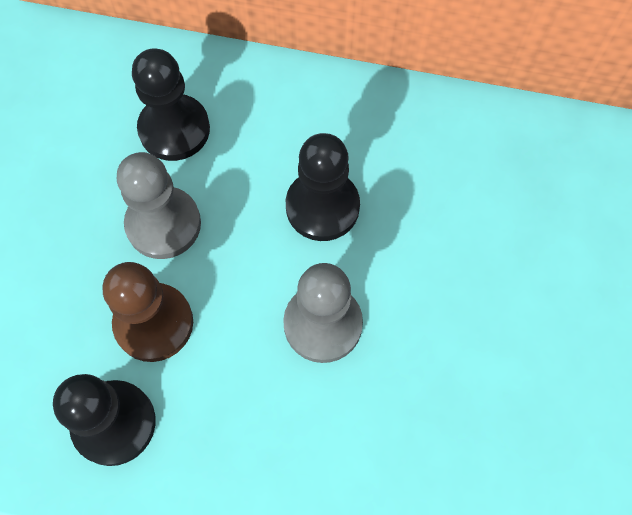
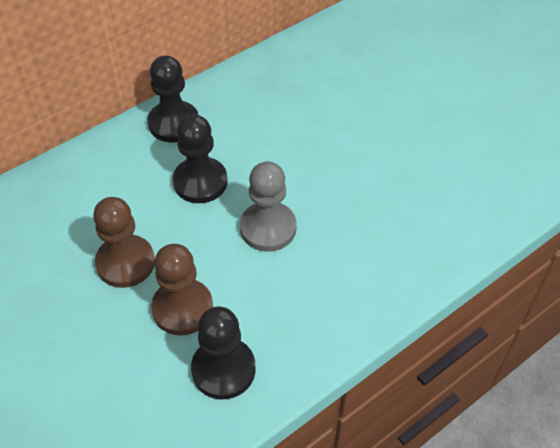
camera: 50 degrees left, 15 degrees down
grey pawn [117,152,201,259] -> brown pawn [93,197,155,288]
black pawn [132,49,210,161] -> black pawn moved to [148,56,199,142]

